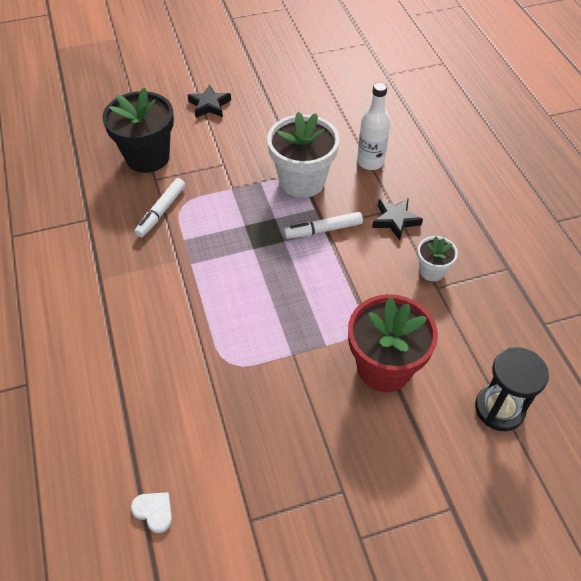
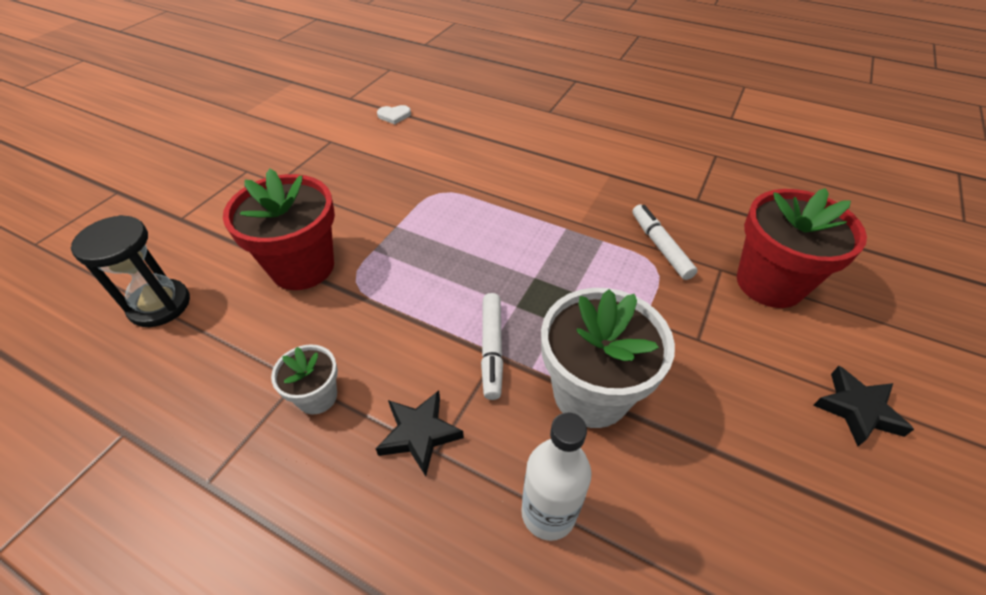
camera: 135 degrees right, 5 degrees down
black flower pot [102,88,174,173] -> red flower pot [737,188,867,308]
white marker [284,212,363,239] -> white marker turned 150 degrees clockwise [481,293,503,400]

